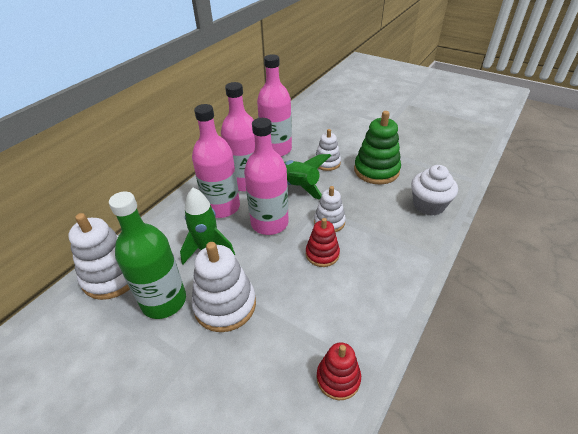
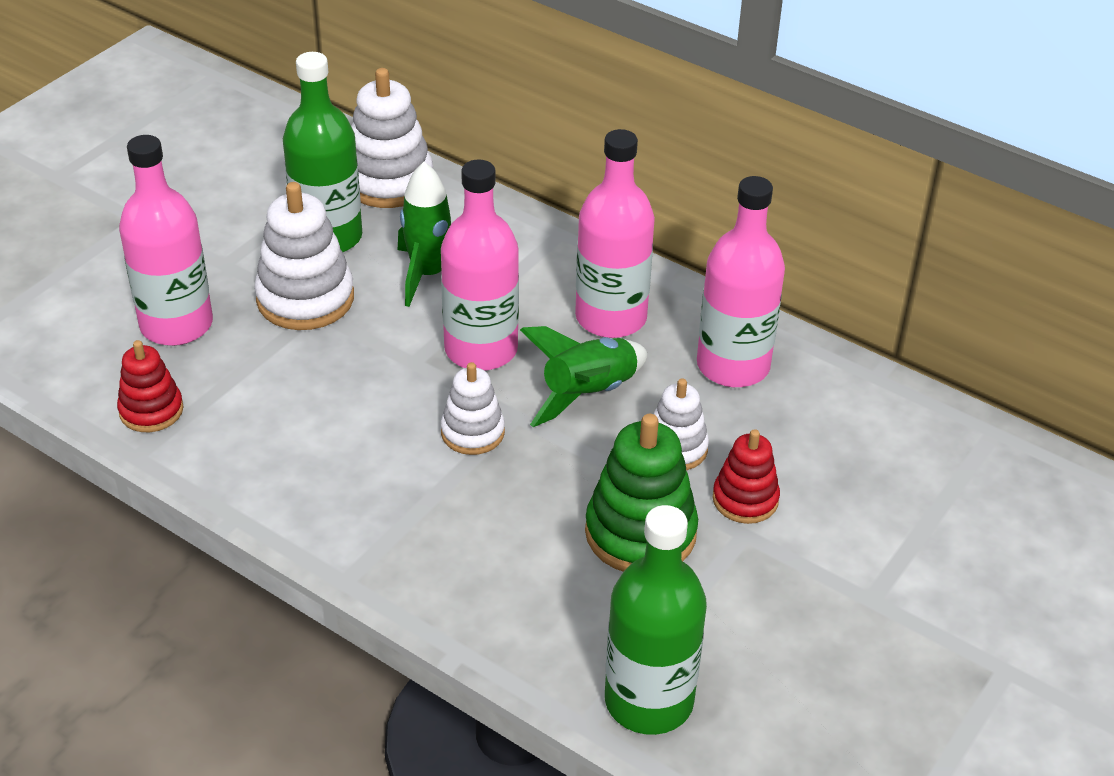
camera: 90 degrees right, 0 degrees up
pink bottle [192,104,240,218] -> pink bottle moved to [119,135,213,346]
red stacking toy [306,218,340,267] -> red stacking toy moved to [712,429,780,524]
white cupcake [411,165,458,216] -> none
none -> green bottle [605,505,707,735]

